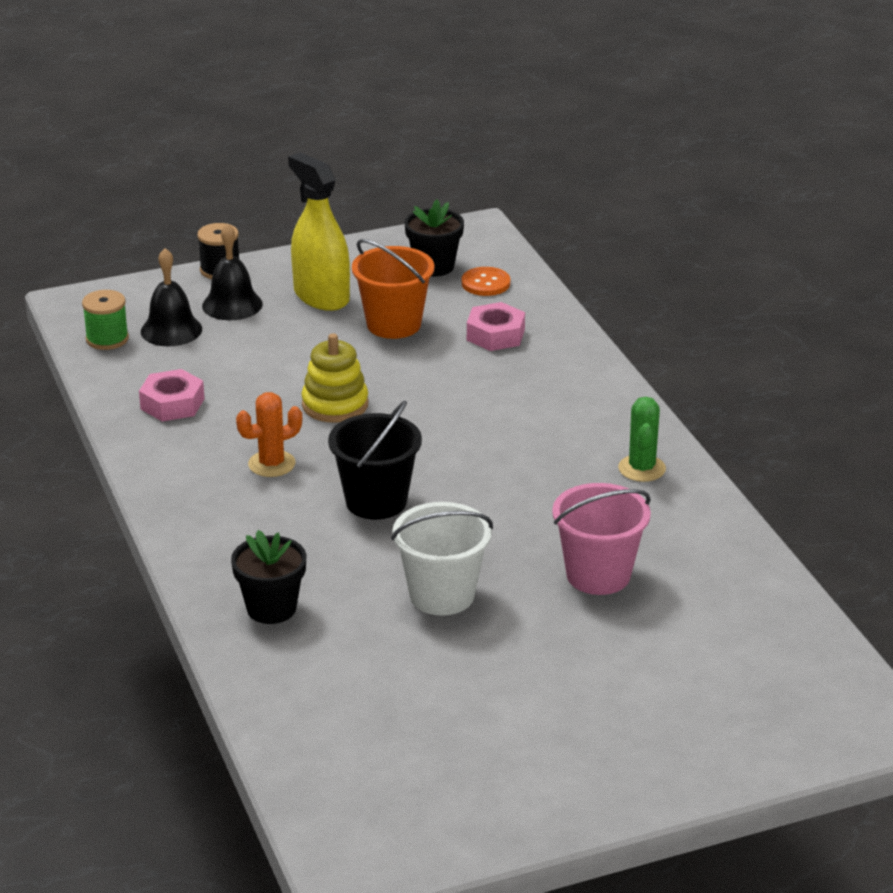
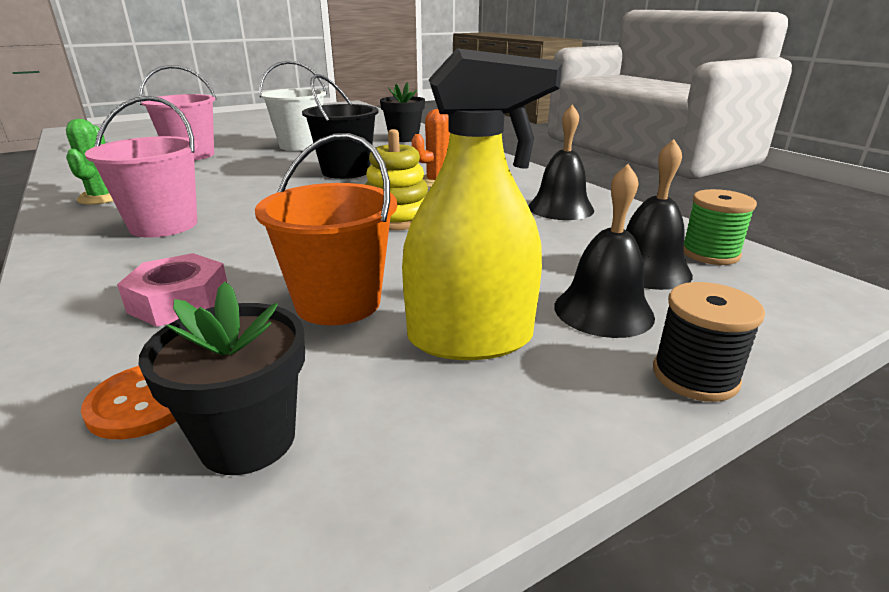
camera: 170 degrees right, 5 degrees down
pink nut [139,369,205,421] -> black bell [528,104,594,220]
yellow spray bottle [288,152,350,311] -> yellow spray bottle turned 45 degrees counterclockwise [402,48,562,360]
none -> pink bucket [85,96,198,238]

